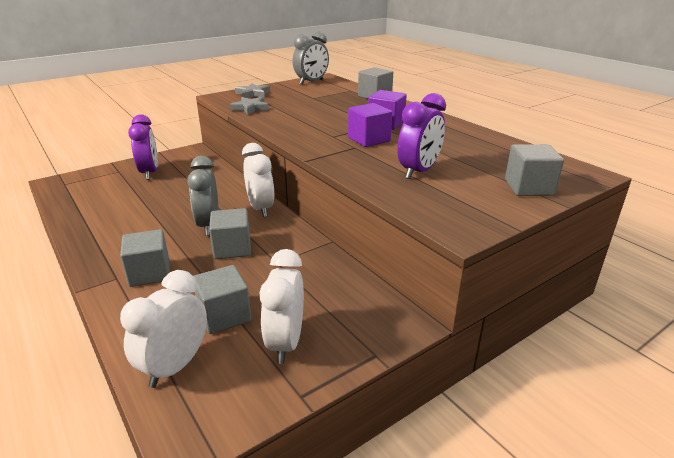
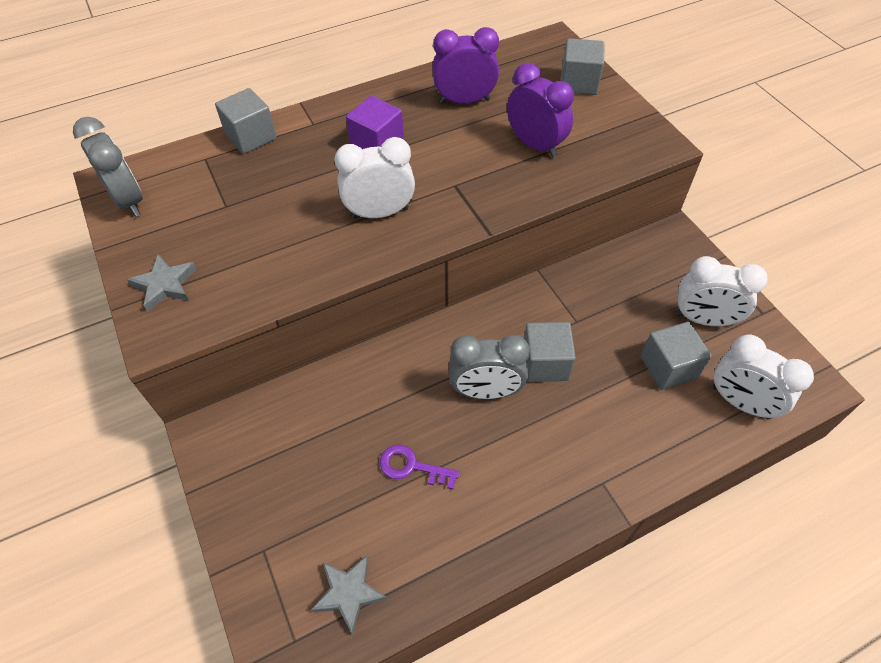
camera: 80 degrees left, 25 degrees up
grey cube [120,229,170,287] -> none
purple clock [128,115,158,180] -> purple clock moved to [432,27,499,104]
grey star [230,97,269,115] -> grey star moved to [311,555,387,635]
white clock [242,143,274,217] -> white clock moved to [335,137,415,219]
purple cube [348,103,392,147] -> none
none -> purple key [380,445,459,490]

